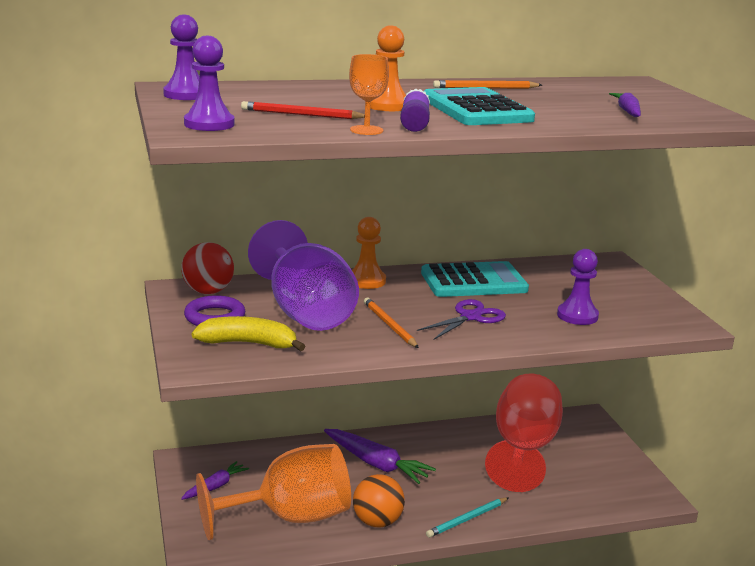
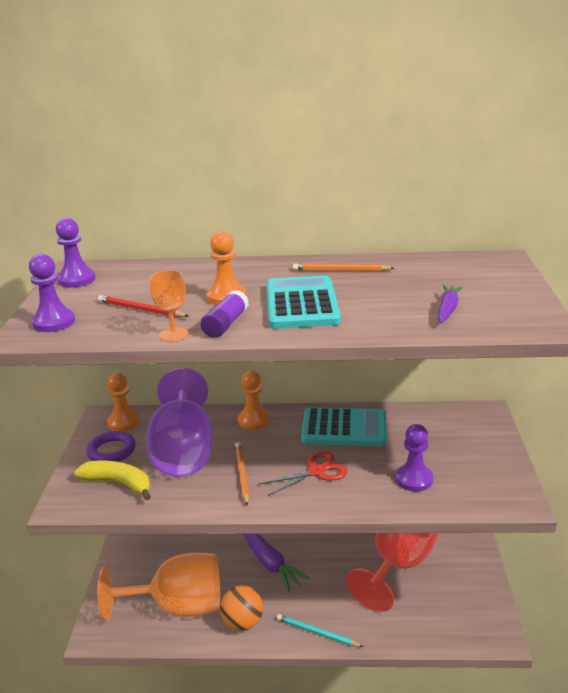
camera: 20 degrees right, 5 degrees up
red ball [181,242,234,294] -> orange pawn [107,373,140,432]
purple carrot [181,461,249,500] -> none
purple scissors [417,299,506,340] -> red scissors [259,451,348,496]
turquoise pencil [426,497,509,538] -> turquoise pencil turned 45 degrees clockwise [277,614,363,647]

